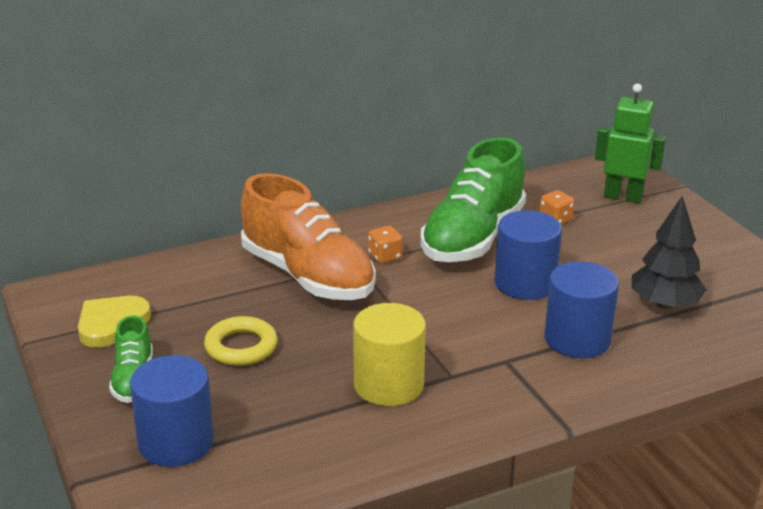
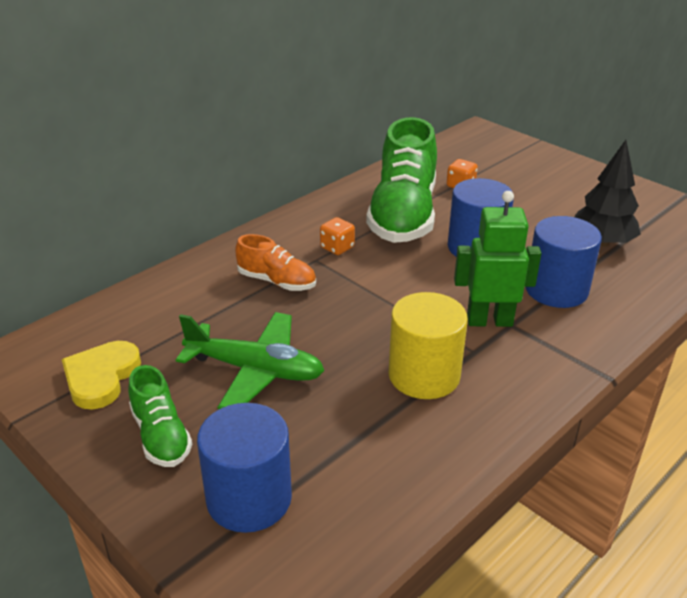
camera: 20 degrees left, 5 degrees up
yellow ring [204,316,278,366] -> green plane [176,312,325,409]
orange shoe [241,173,376,300] -> orange shoe [235,234,316,291], size x0.50
green robot [595,84,666,203] -> green robot moved to [454,191,542,327]

